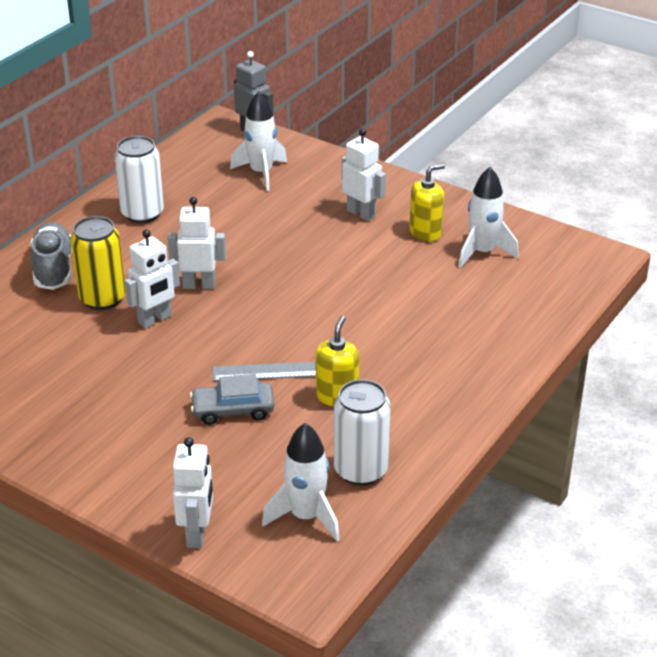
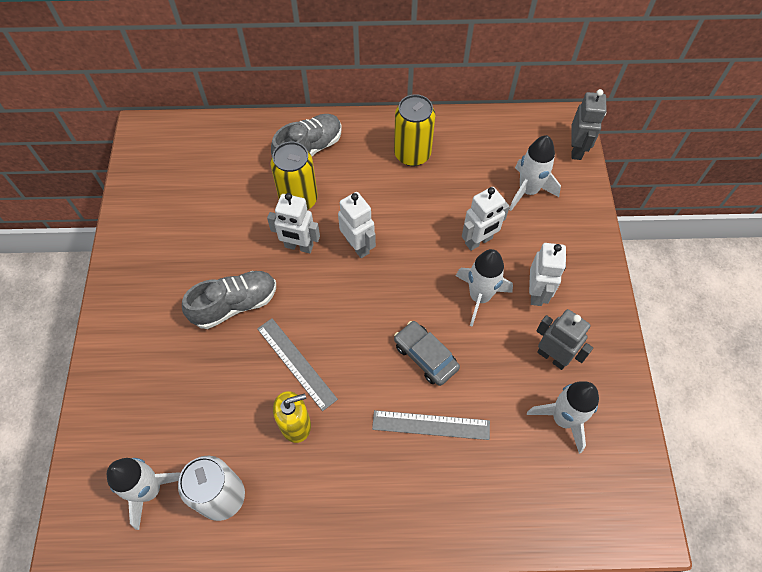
camera: 55 degrees right, 25 degrees up
white can [114,136,164,223] -> yellow can [394,94,435,166]
white robot [173,437,213,548] -> white robot moved to [462,187,510,251]
grey car [190,374,274,425] -> grey car moved to [394,321,460,386]
yellow soap dispenser [409,164,445,242] -> grey robot [537,309,593,370]
none -> grey shoe [182,271,276,329]
none -> grey ruler [372,410,490,440]
none -> white rocket [456,249,513,327]

